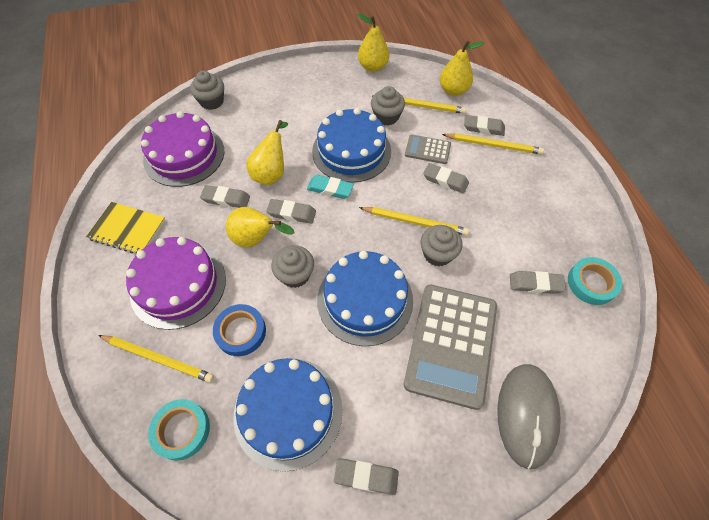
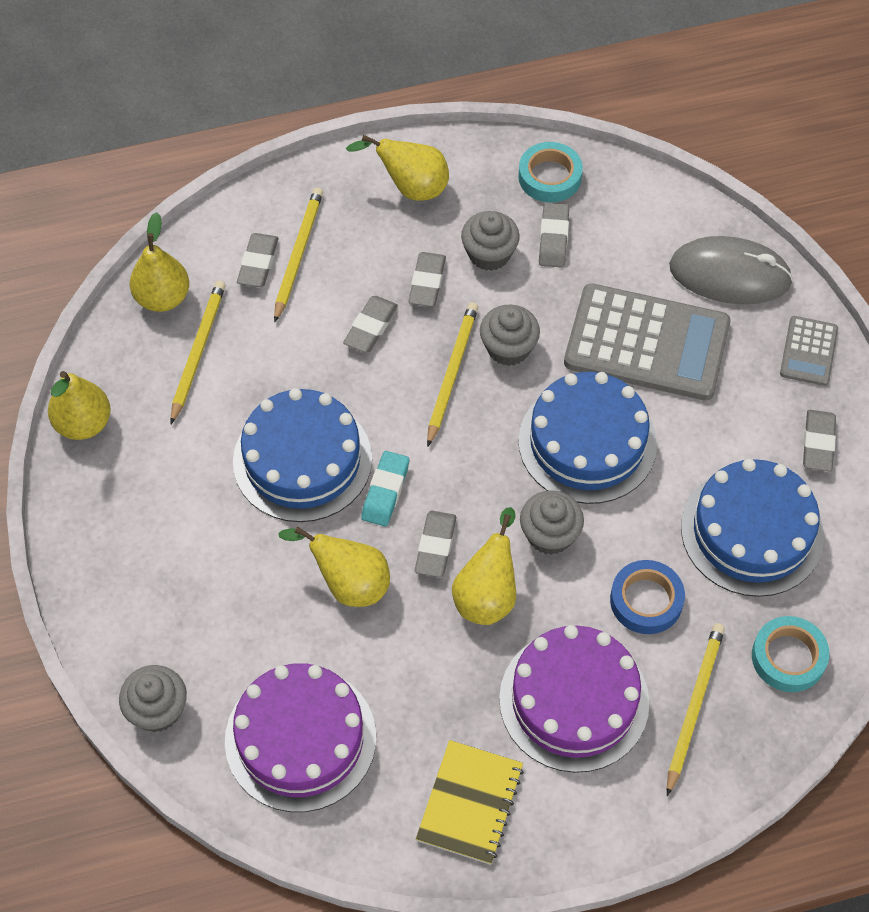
camera: 90 degrees left, 0 degrees up
grey eraser [200,185,250,208] -> grey eraser moved to [408,252,446,307]
grey cupcake [371,86,405,126] -> grey cupcake moved to [461,211,520,271]
grey calculator [405,134,451,164] -> grey calculator moved to [780,316,838,386]
none -> yellow pear [346,135,449,201]

